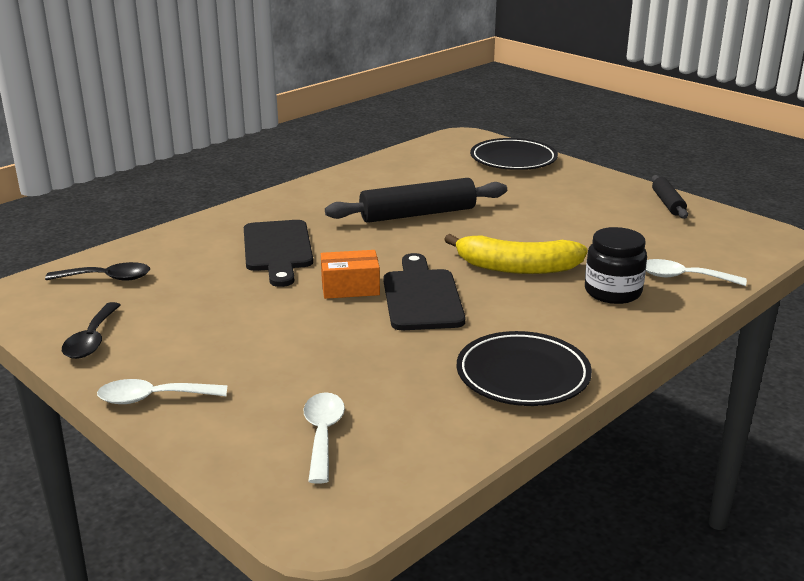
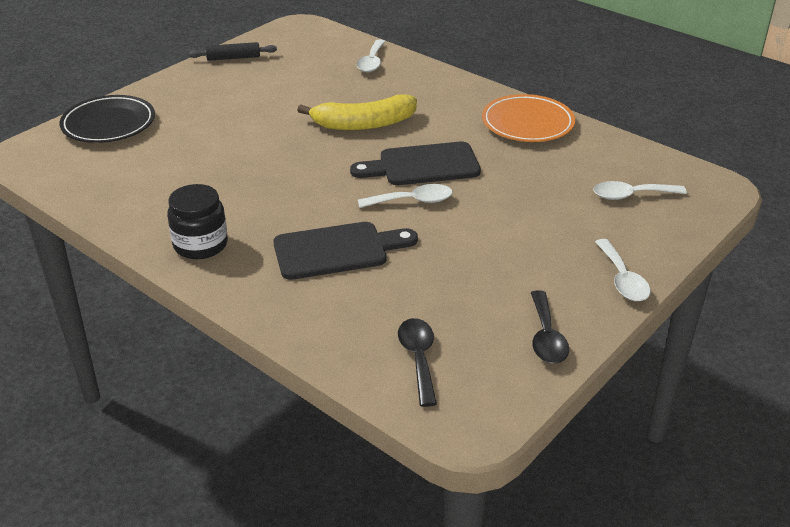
camera: 95 degrees left, 10 degrees up
black spoon [62,302,121,359] -> black spoon turned 90 degrees clockwise [531,290,569,364]
orange box [321,250,380,299] -> white spoon [358,184,452,208]
black rolling pin [325,178,507,223] -> none
yellow banana [444,234,588,274] -> yellow banana turned 75 degrees clockwise [297,94,417,130]
black plate [457,331,592,406] -> orange plate [482,94,575,142]
black jar [585,227,647,304] -> black jar moved to [167,184,228,259]

